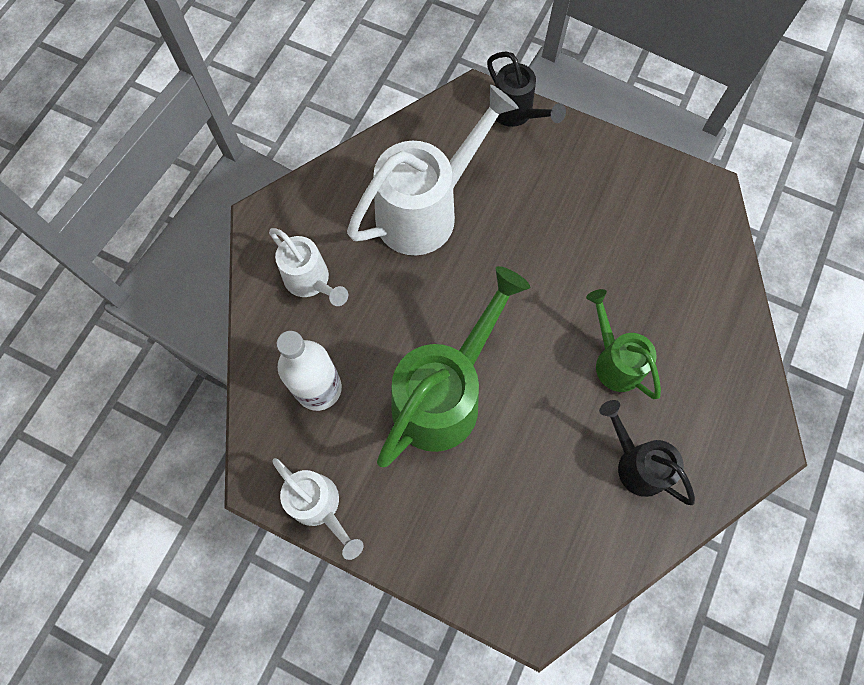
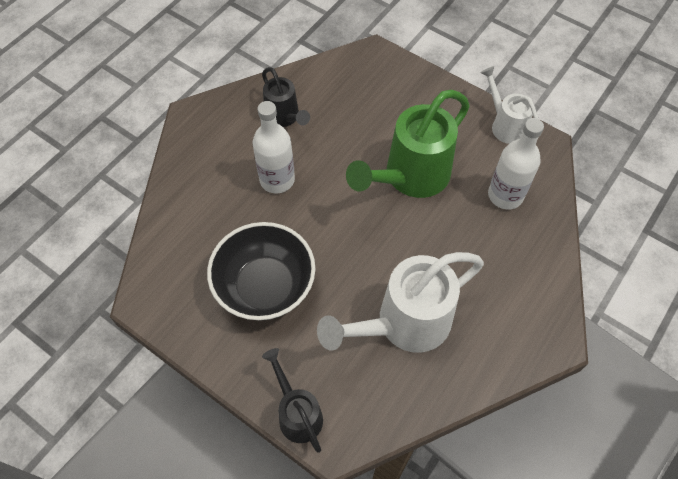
camera: 170 degrees left, 10 degrees down
white watering can [269,228,348,306] -> none
green watering can [586,289,661,399] -> white bottle [253,101,295,194]
none -> black bowl [207,222,315,321]

